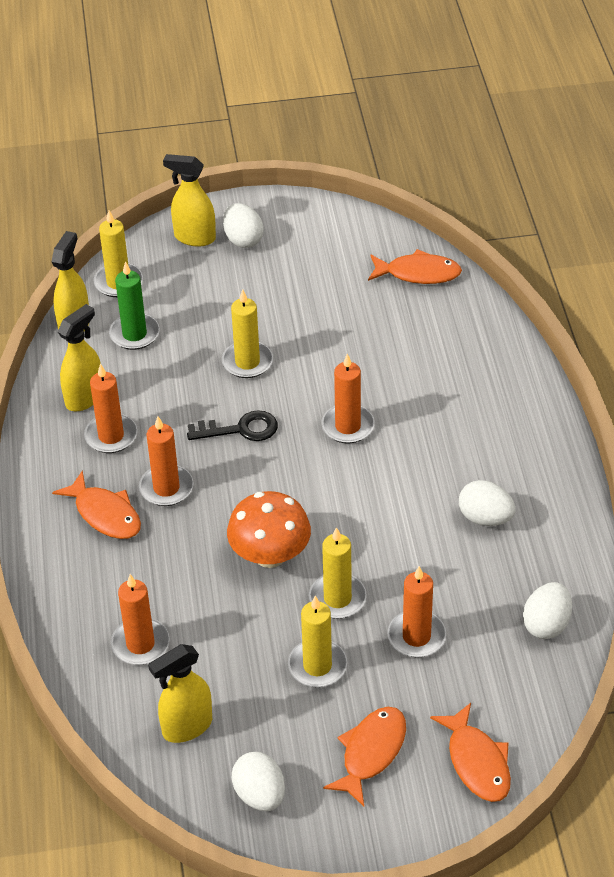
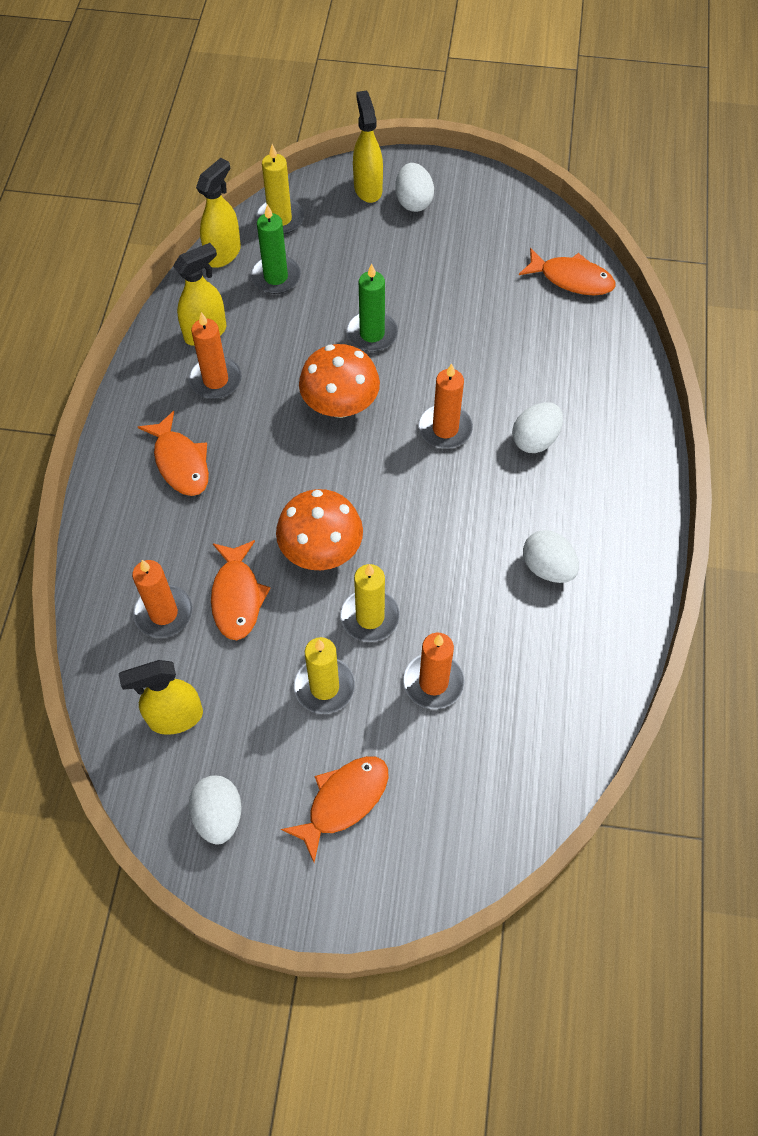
camera: 15 degrees right, 15 degrees up
orange candle [139,416,193,506] -> none
yellow spray bottle [163,154,216,246] -> yellow spray bottle turned 45 degrees clockwise [353,91,383,203]
black key [187,410,278,441] -> orange mushroom [299,344,380,418]
yellow candle [222,290,273,378] -> green candle [346,264,398,352]
orange fish [430,703,511,802] -> orange fish moved to [211,540,271,640]
white egg [523,582,572,639] -> white egg moved to [512,402,563,453]

